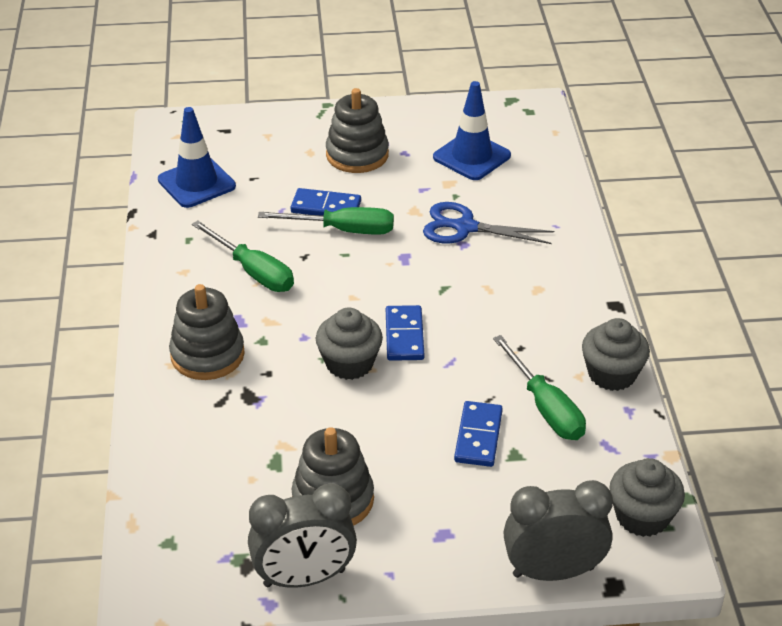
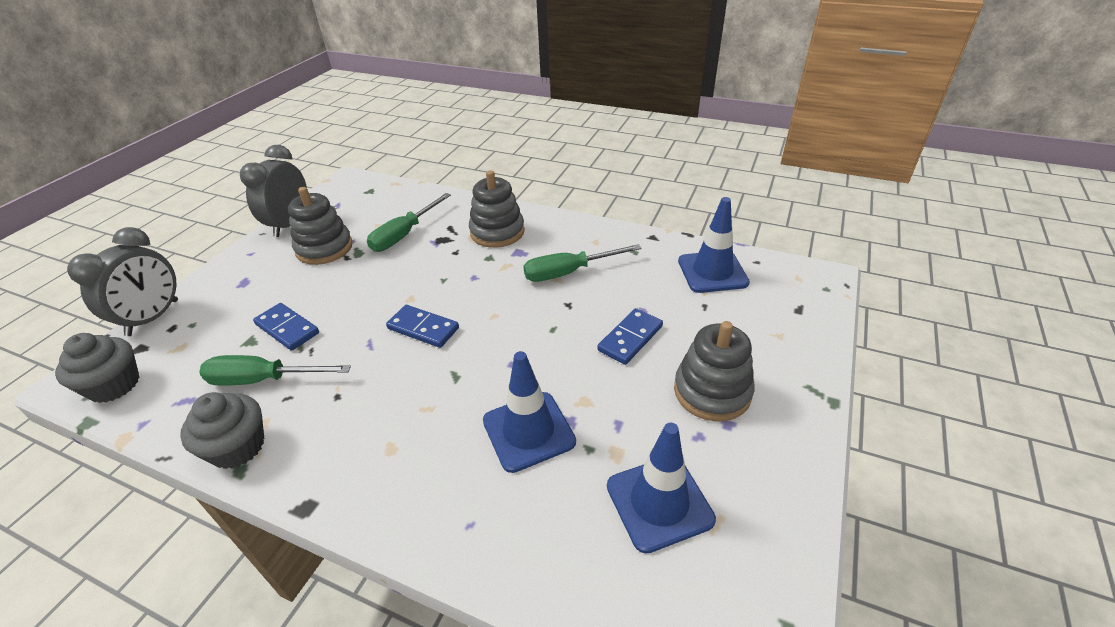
camera: 120 degrees right, 0 degrees up
green screwdriver [258,207,394,235] -> green screwdriver moved to [367,193,451,252]
grey cupcake [316,307,383,380] -> none
blue scissors [423,202,554,244] -> blue traffic cone [483,351,576,473]

